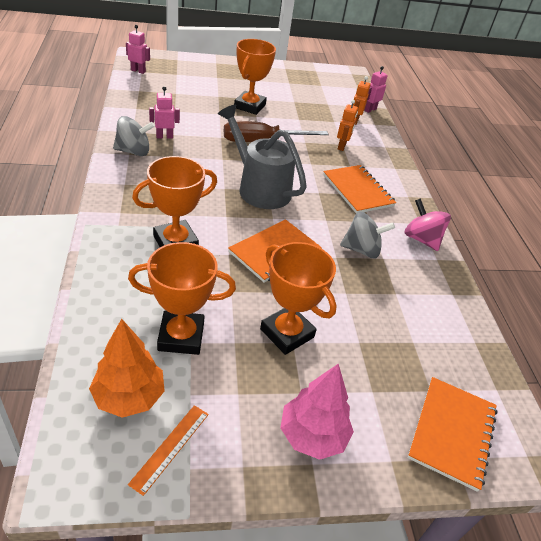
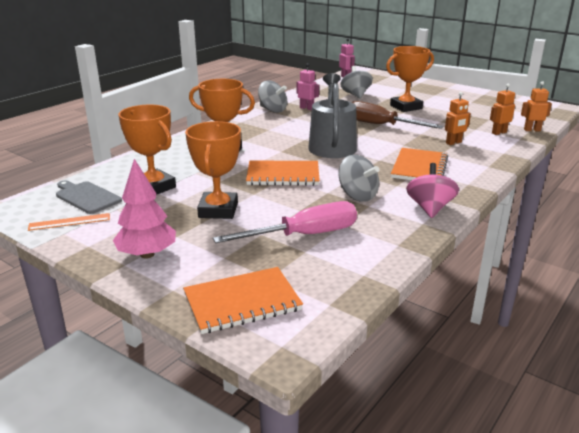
camera: 50 degrees right, 15 degrees down
orange tree [89,319,165,418] -> grey cutting board [56,180,122,214]
pink robot [364,66,388,113] -> orange robot [521,81,552,131]
none -> pink screwdriver [213,201,357,243]
none -> grey spinning top [340,66,373,98]

